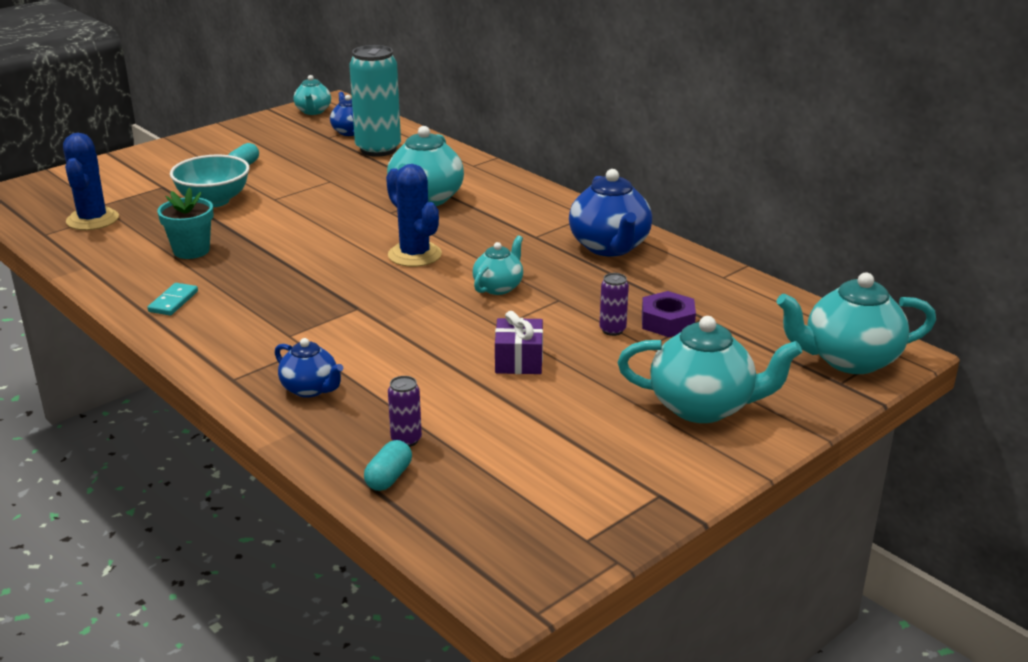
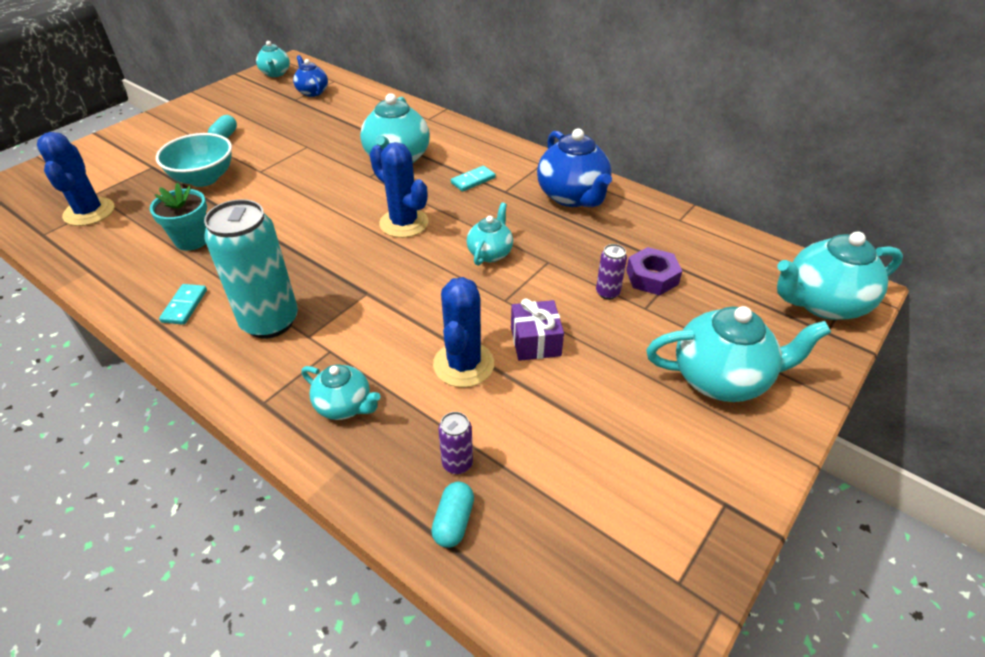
camera: 10 degrees left, 15 degrees up
blue teapot [275,338,343,398] -> turquoise teapot [301,364,381,420]
turquoise can [349,45,401,157] -> turquoise can moved to [204,199,298,339]
none -> blue cactus [433,277,494,387]
none -> turquoise domino [451,165,496,192]

